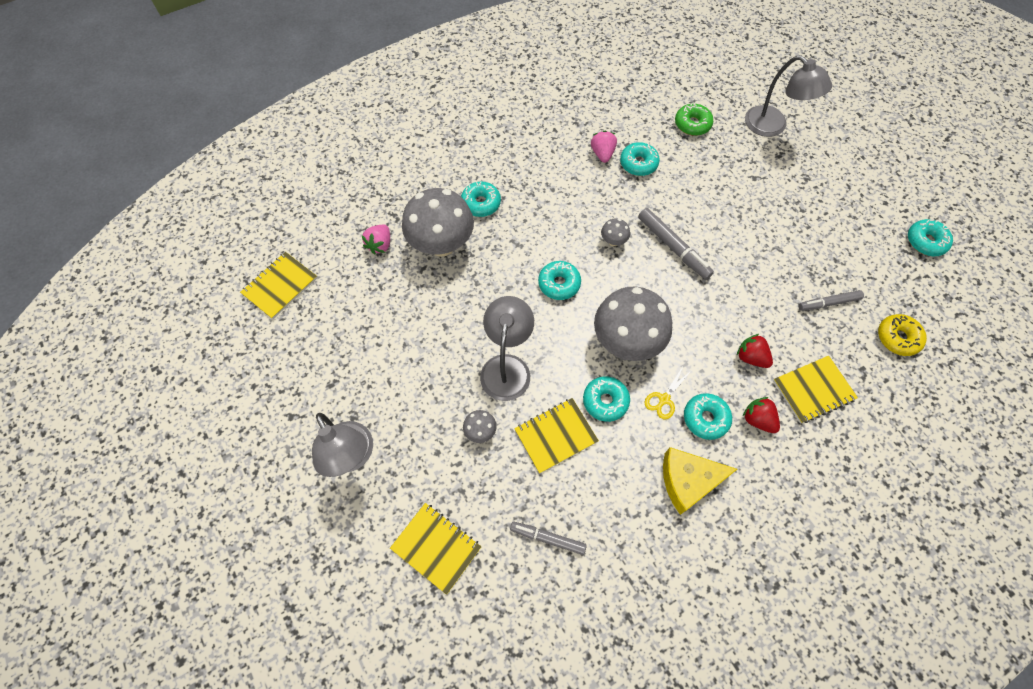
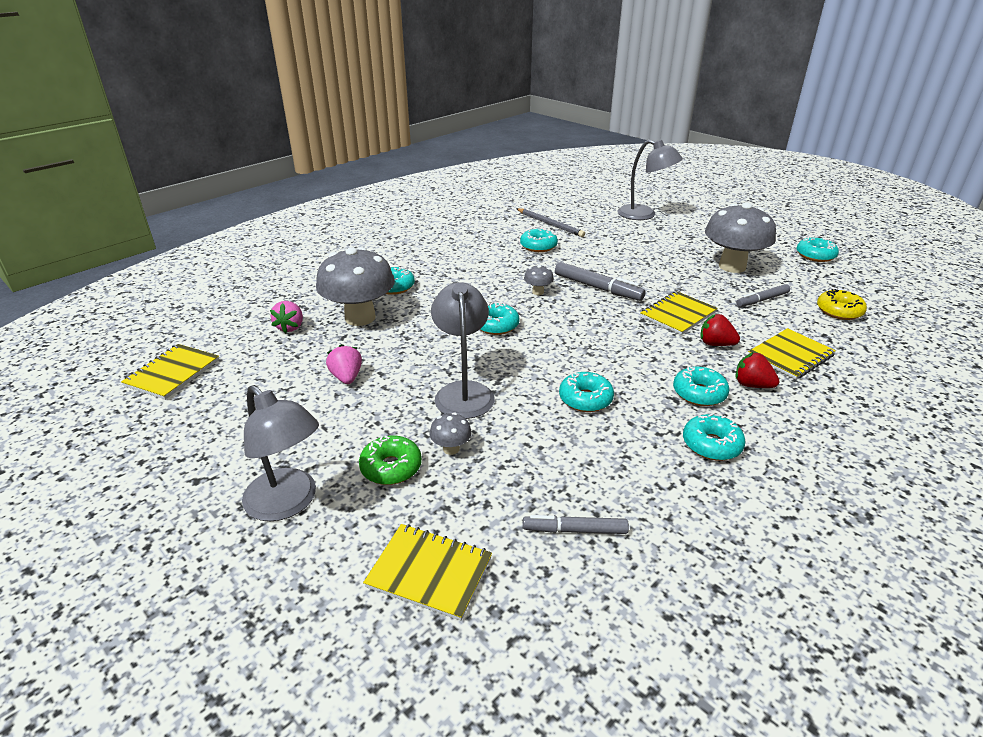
camera: 15 degrees left, 30 degrees down
yellow notebook [514,398,599,474] -> yellow notebook moved to [640,291,718,335]
pink strawberry [591,131,617,163] -> pink strawberry moved to [326,344,362,384]
grey mushroom [594,287,672,361] -> grey mushroom moved to [705,202,776,273]
yellow scissors [644,367,691,420] -> none
yellow cheese [663,447,737,515] -> turquoise donut [683,414,745,461]
green donut [675,103,713,136] -> green donut moved to [359,436,422,485]
none -> grey pencil [516,208,585,237]

